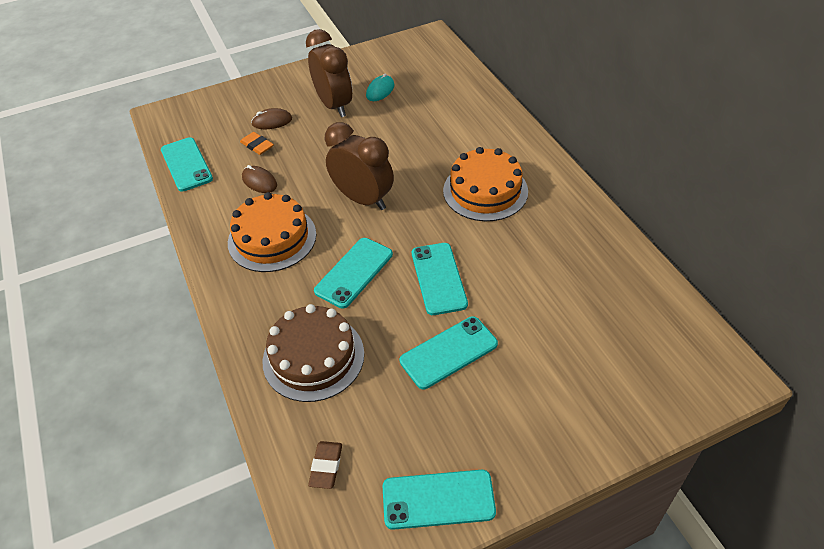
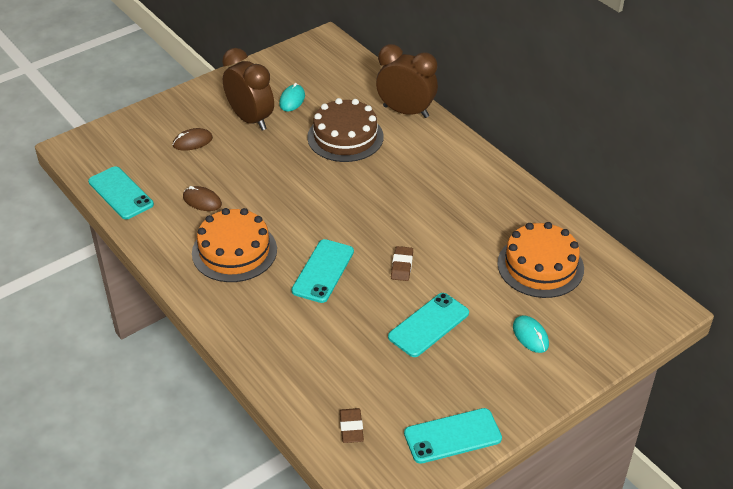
camera: 15 degrees left, 5 degrees down
orange eraser [240,132,274,155] -> none
brown cake [262,304,364,402] -> brown cake moved to [307,98,384,162]
brown clock [325,122,394,210] -> brown clock moved to [376,44,438,118]
turquoise phone [412,243,468,315] -> brown eraser [391,246,413,281]
orange cake [443,147,528,221] -> orange cake moved to [497,222,584,298]
none -> turquoise mouse [513,315,549,353]

